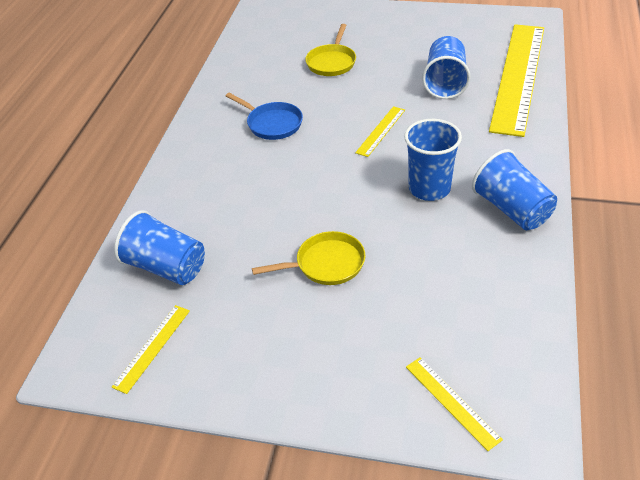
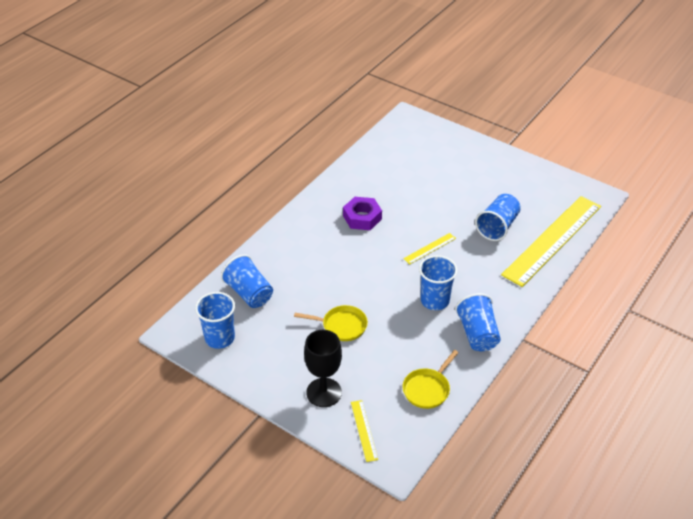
camera: 20 degrees right, 0 degrees up
yellow ruler [112,305,190,394] -> blue cup [195,292,235,349]
blue pan [226,93,303,140] -> purple nut [343,197,382,230]
yellow pan [305,24,356,76] -> yellow pan moved to [403,350,459,409]
none -> black goblet [304,330,342,407]

